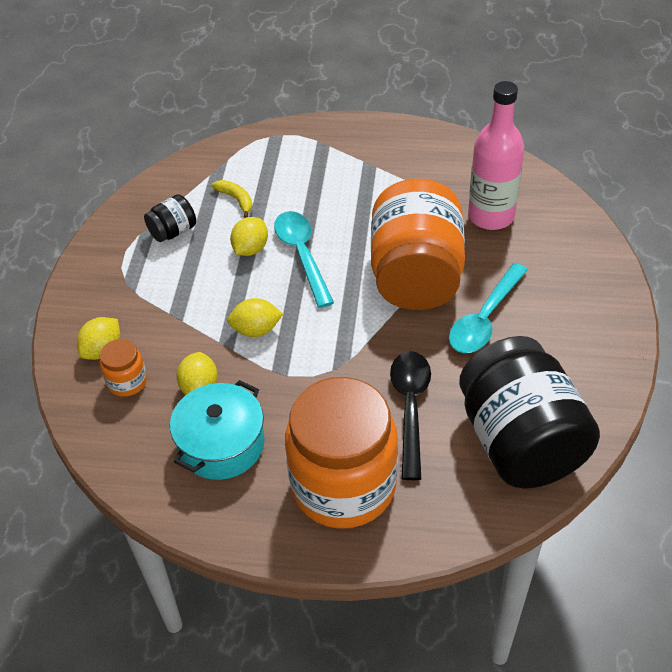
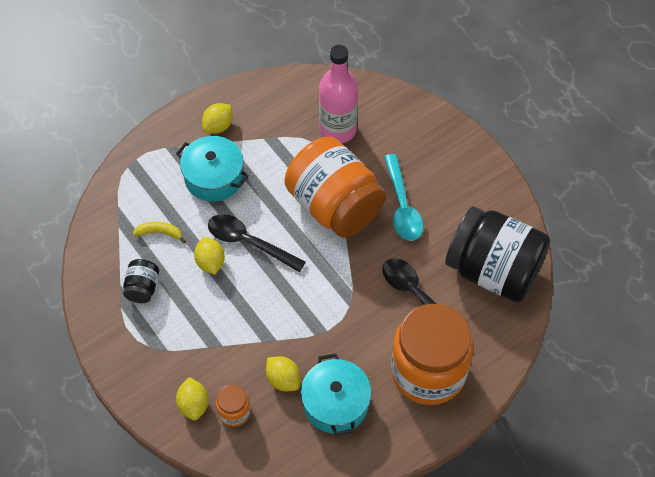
camera: 45 degrees left, 10 degrees up
yellow lemon [227,298,283,337] -> yellow lemon moved to [202,103,233,134]
turquoise spoon [274,211,334,308] -> black spoon [208,214,306,272]
none -> turquoise pot [176,136,249,202]

